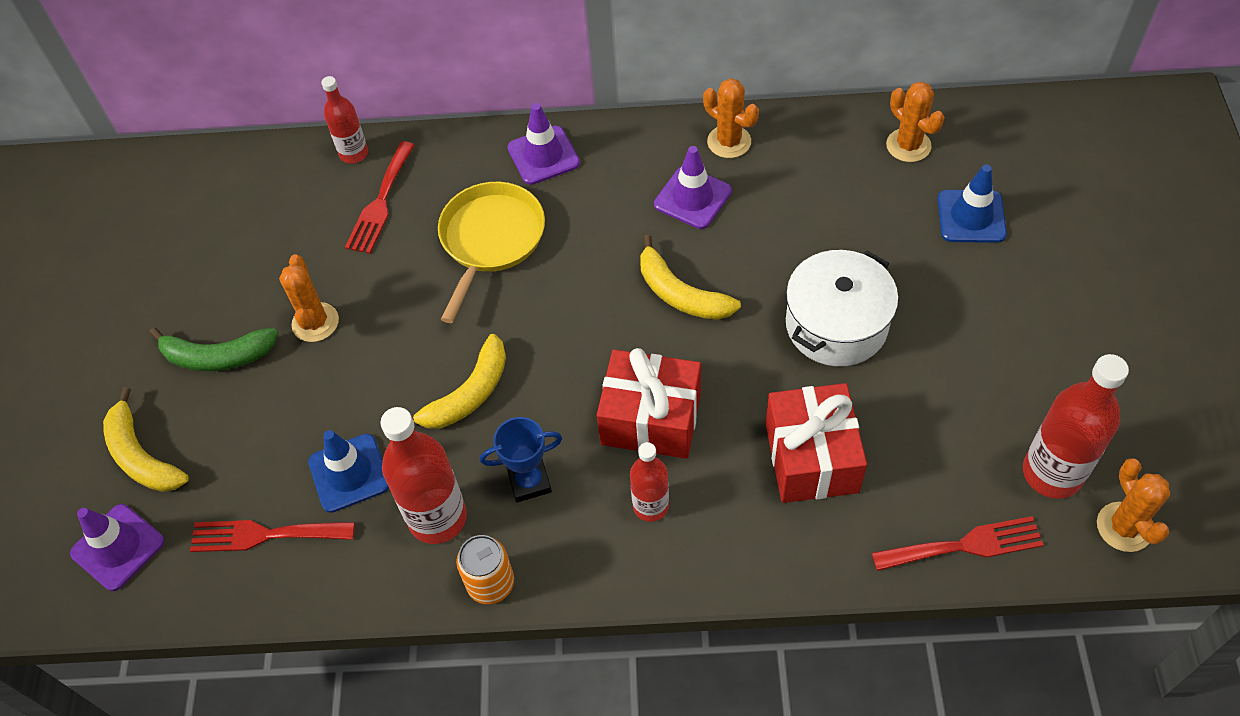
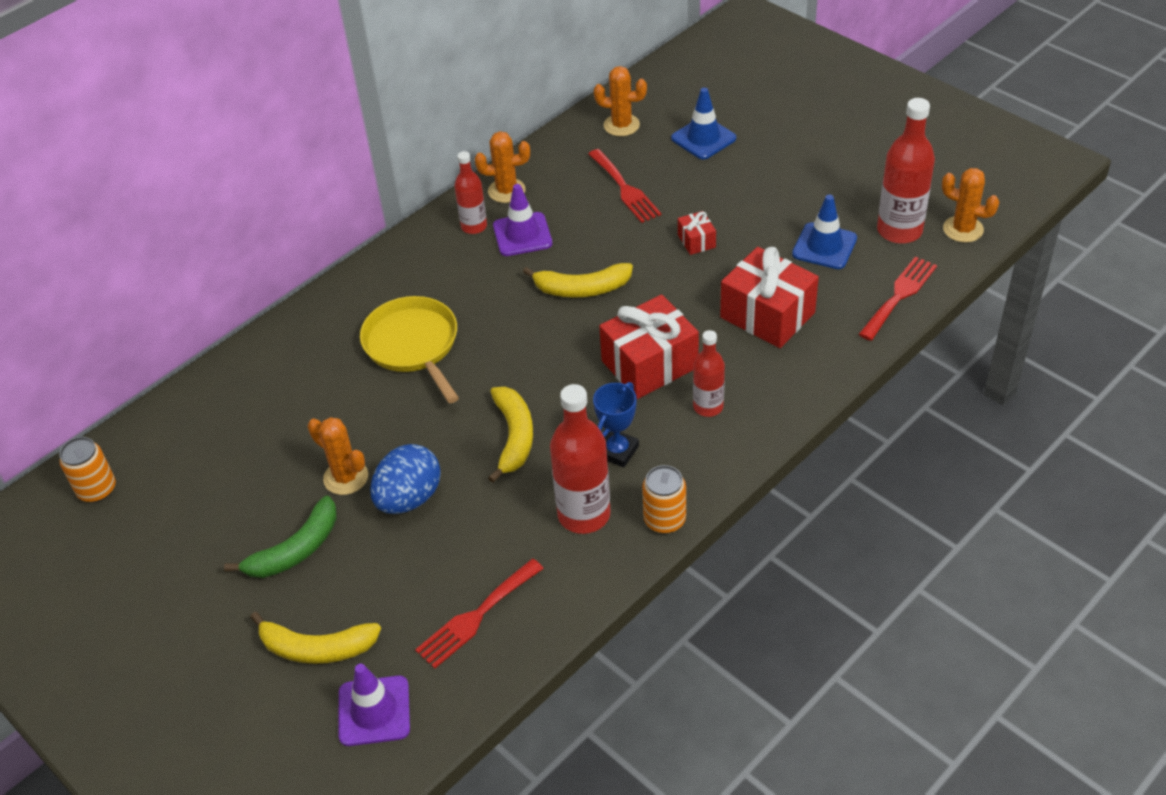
camera: 45 degrees left, 10 degrees down
blue traffic cone [308,430,389,513] -> blue traffic cone moved to [792,195,857,269]
red bottle [321,76,368,164] -> red bottle moved to [454,151,487,234]
red fork [345,141,415,254] -> red fork moved to [588,149,661,223]
purple traffic cone [507,103,580,185] -> none
white pot [786,250,898,366] -> red gift [678,211,716,255]
none -> orange can [59,437,116,503]
none -> blue egg [370,444,441,514]

